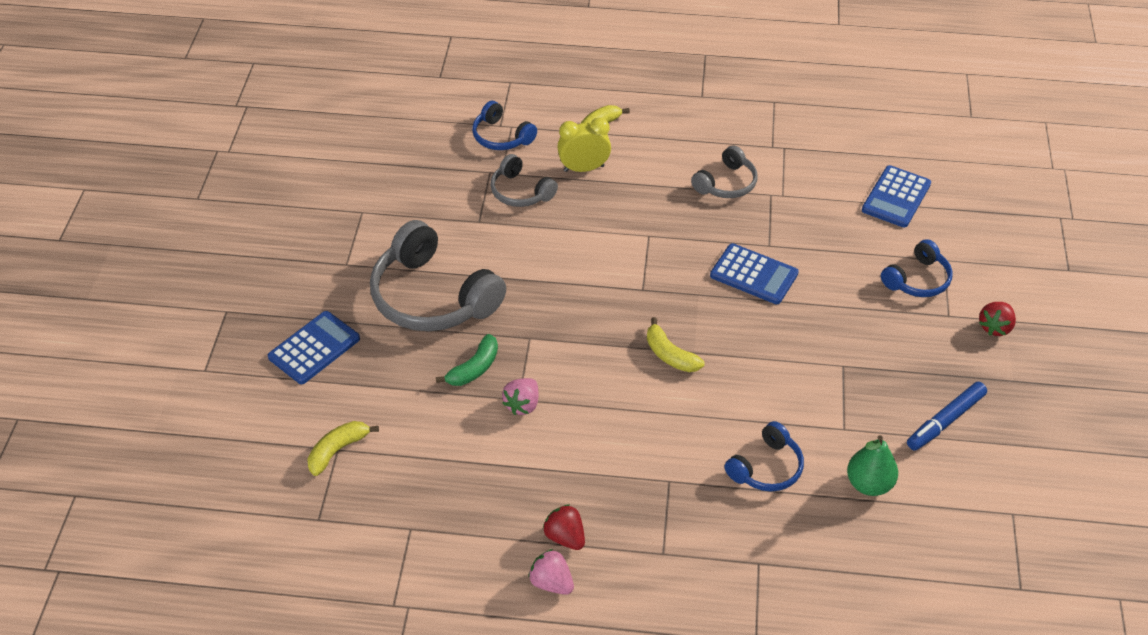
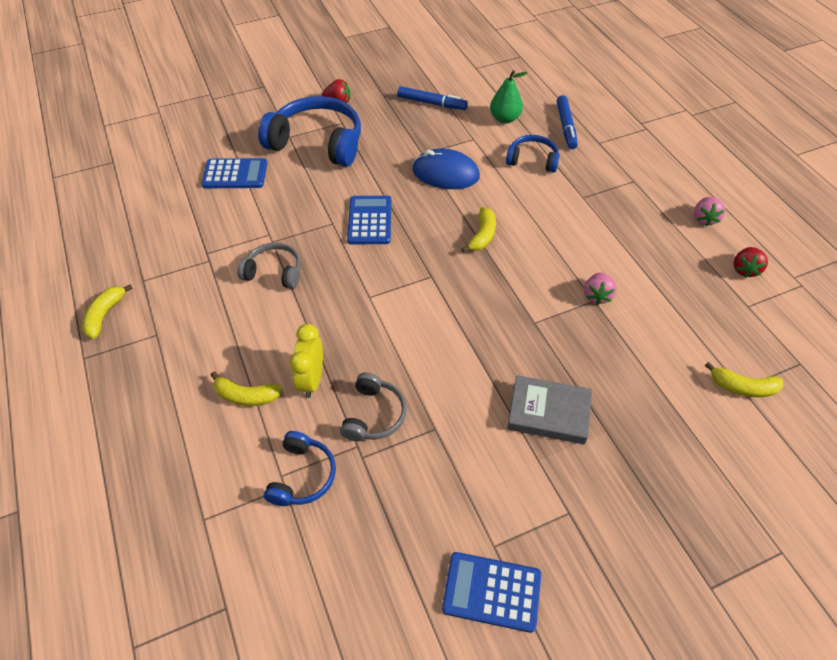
camera: 120 degrees left, 5 degrees up
blue calculator [268,311,360,384] -> blue calculator moved to [442,552,541,633]
grey headphones [370,220,506,331] -> grey book [507,375,592,444]
green banana [436,334,498,386] -> none
pink strawberry [502,378,538,415] -> pink strawberry turned 105 degrees clockwise [584,272,617,305]
red strawberry [543,504,585,550] -> red strawberry moved to [734,247,768,278]
yellow clock [557,117,611,172] -> yellow clock turned 45 degrees clockwise [290,324,323,398]
blue headphones [881,239,952,297] -> blue headphones [258,96,361,167], size x1.88
none -> yellow banana [82,284,133,339]
none -> blue mouse [413,149,480,189]
none -> blue marker [557,95,578,149]

